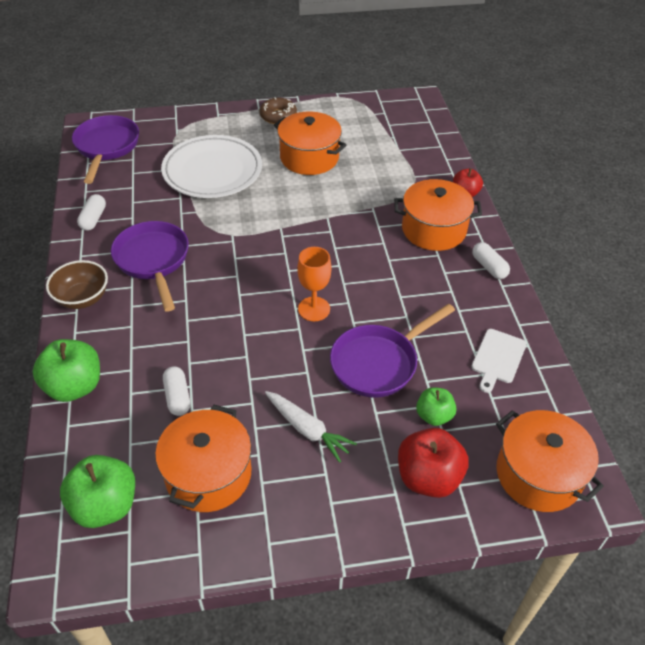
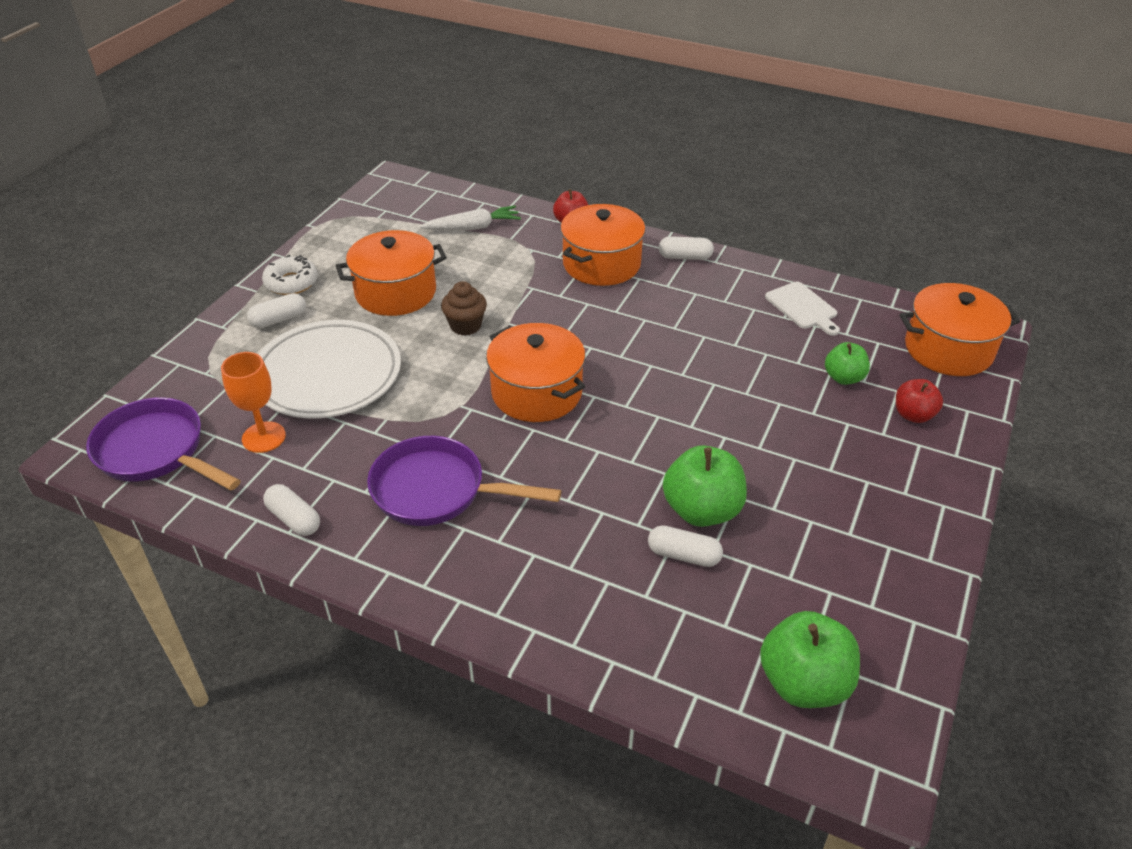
camera: 55 degrees left, 5 degrees down
green apple [33,339,100,402] -> green apple moved to [663,445,747,527]
brown bowl [46,260,108,309] -> none
orange pot [155,405,251,512] -> orange pot moved to [486,323,585,422]
brown donut [259,97,297,124] -> white donut [262,255,318,295]
white carrot [265,391,357,463] -> white carrot moved to [420,206,521,230]
orange goblet [297,247,331,321] -> orange goblet moved to [221,352,286,453]
purple pan [330,303,455,398] -> none
red apple [398,428,469,498] -> red apple [896,379,943,423], size x0.61
none -> white capsule [247,293,306,328]
none -> brown cupcake [441,281,487,336]

